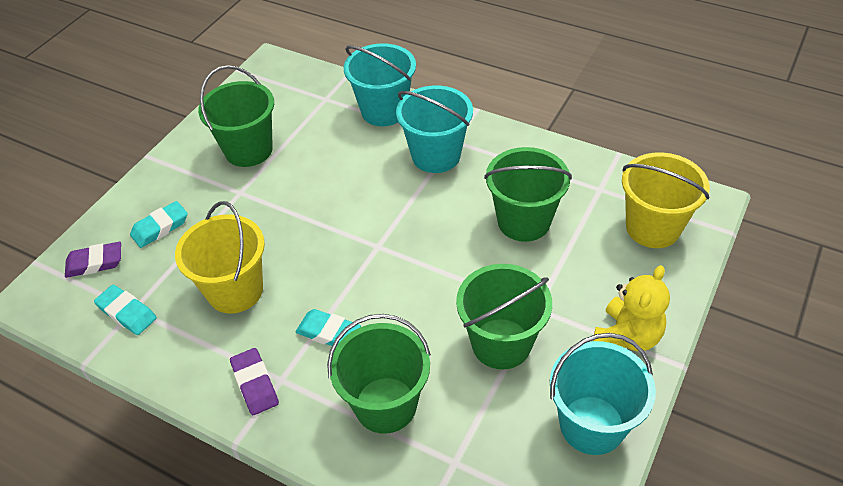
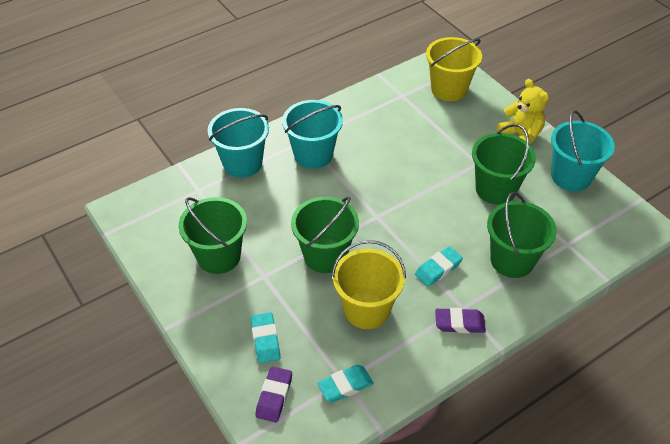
camera: 65 degrees left, 0 degrees up
green bucket [484,147,572,242] -> green bucket moved to [291,196,359,273]

